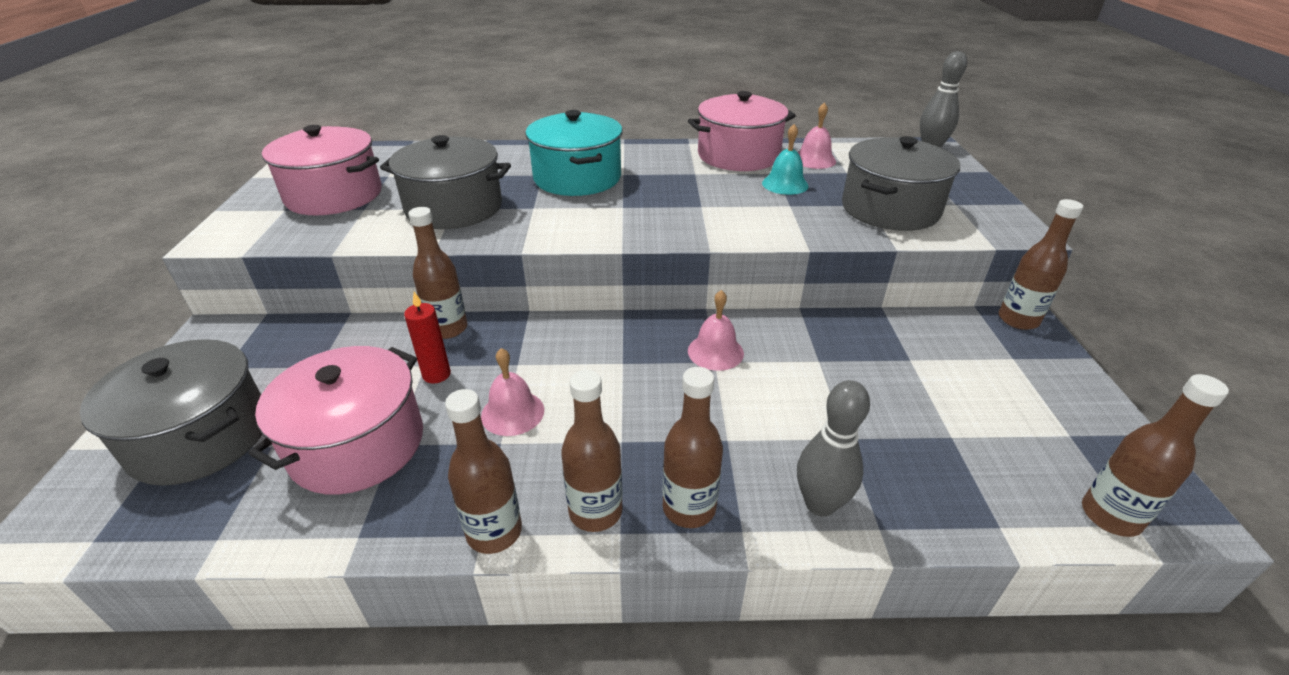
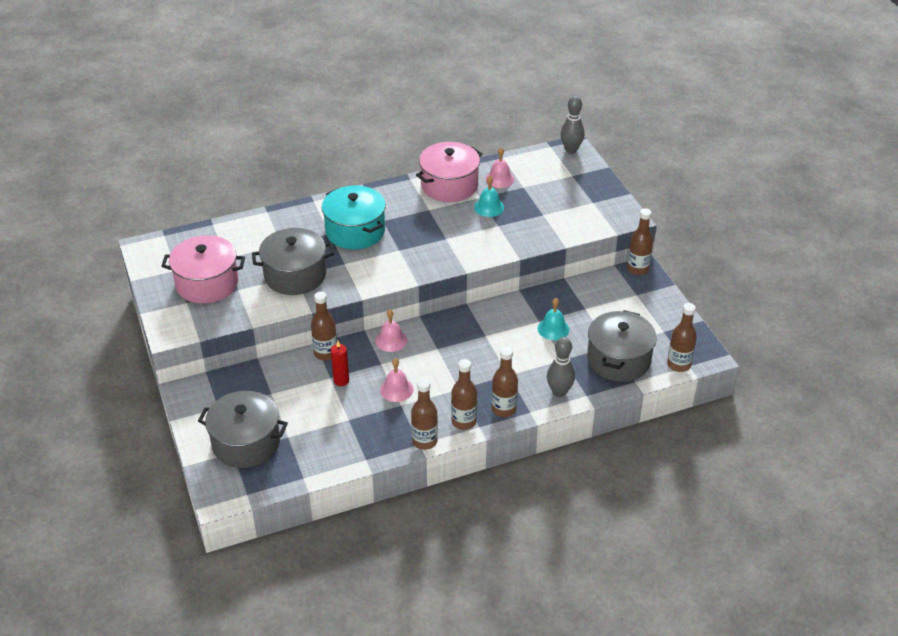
camera: 20 degrees left, 5 degrees up
pink pot [248,346,423,495] -> none
pink bell [688,290,744,371] -> pink bell moved to [375,309,407,352]
grey pot [842,136,960,231] -> grey pot moved to [587,310,657,382]
none -> turquoise bell [538,298,569,340]

